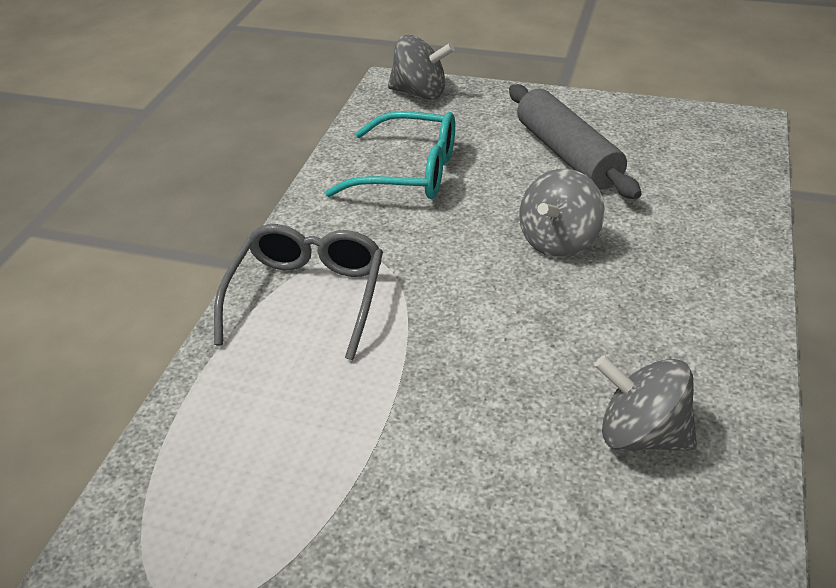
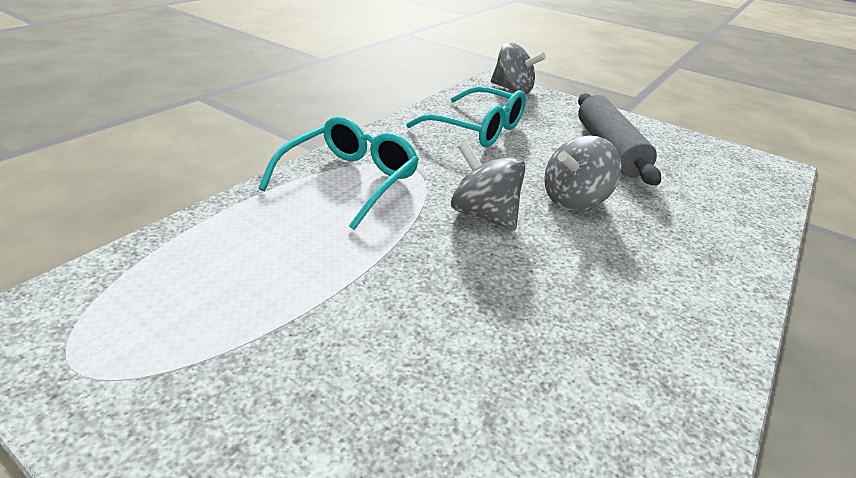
camera: 15 degrees right, 5 degrees down
grey glasses [214,224,383,360] -> turquoise glasses [258,116,419,230]
grey spinning top [594,356,697,451] -> grey spinning top moved to [451,141,525,230]

